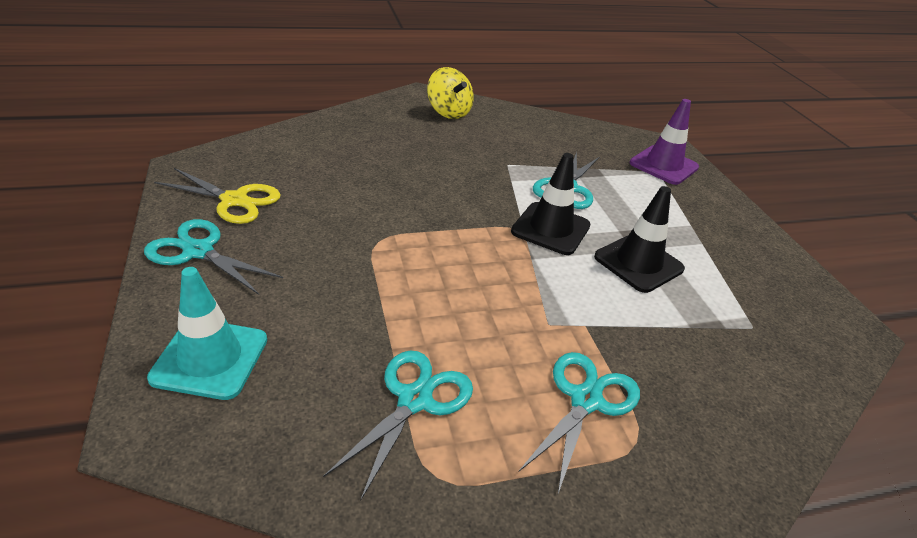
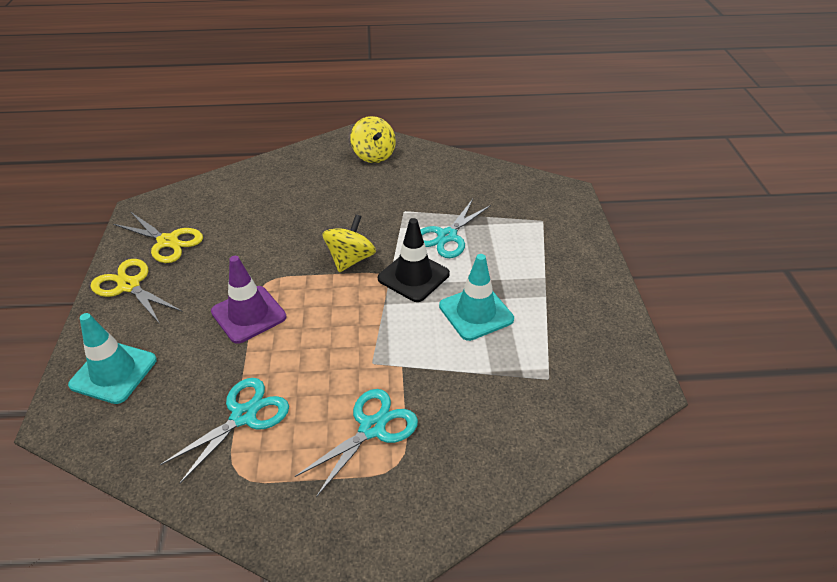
camera: 15 degrees right, 5 degrees up
turquoise scissors [144,219,283,295] -> yellow scissors [90,259,183,324]
black traffic cone [594,186,685,293] -> turquoise traffic cone [439,254,514,341]
purple traffic cone [630,99,699,185] -> purple traffic cone moved to [211,256,286,344]
none -> yellow spinning top [322,214,376,272]

